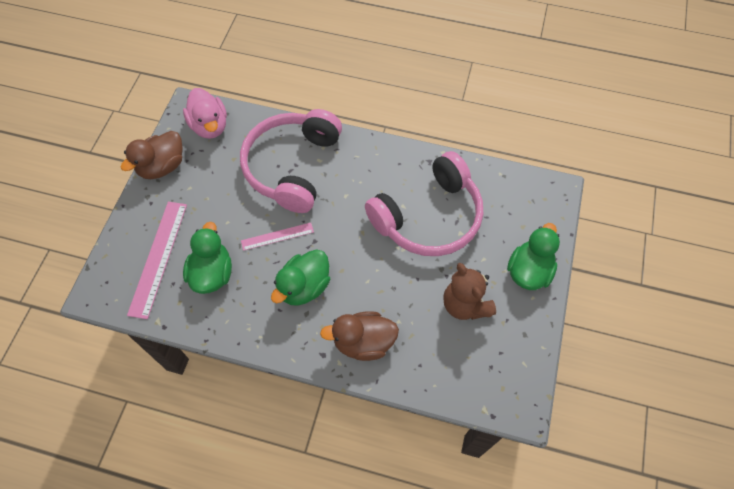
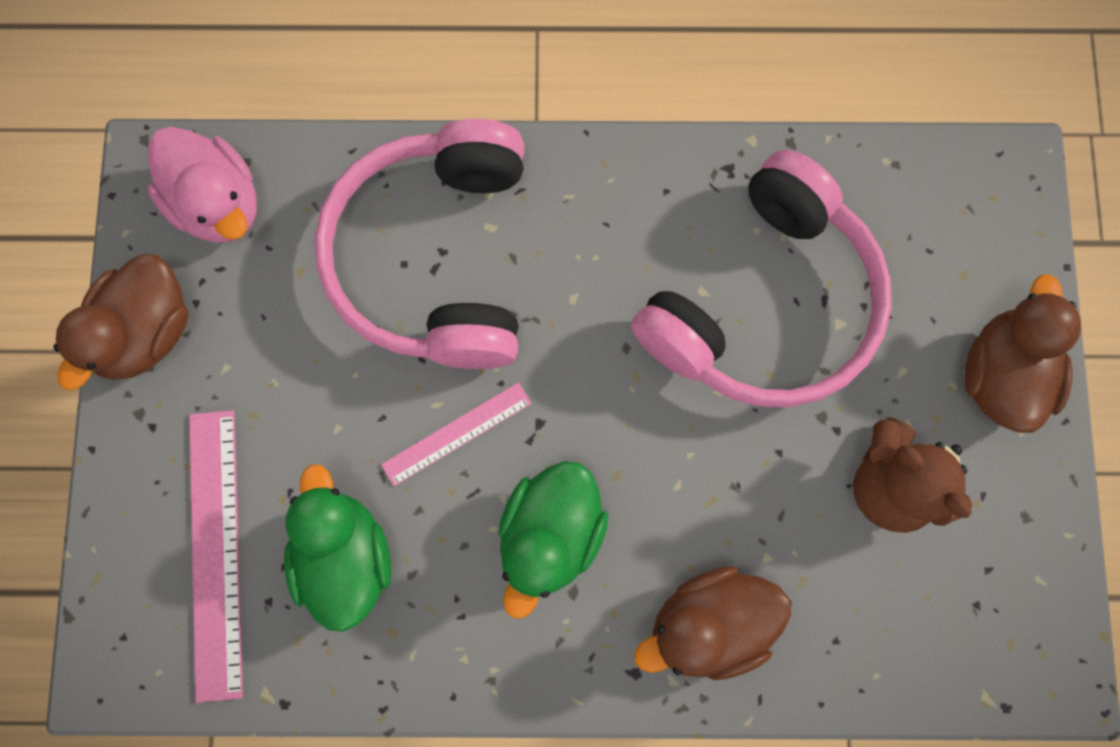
camera: 15 degrees left, 15 degrees up
green duck [507,223,560,290] -> brown duck [964,274,1081,433]

